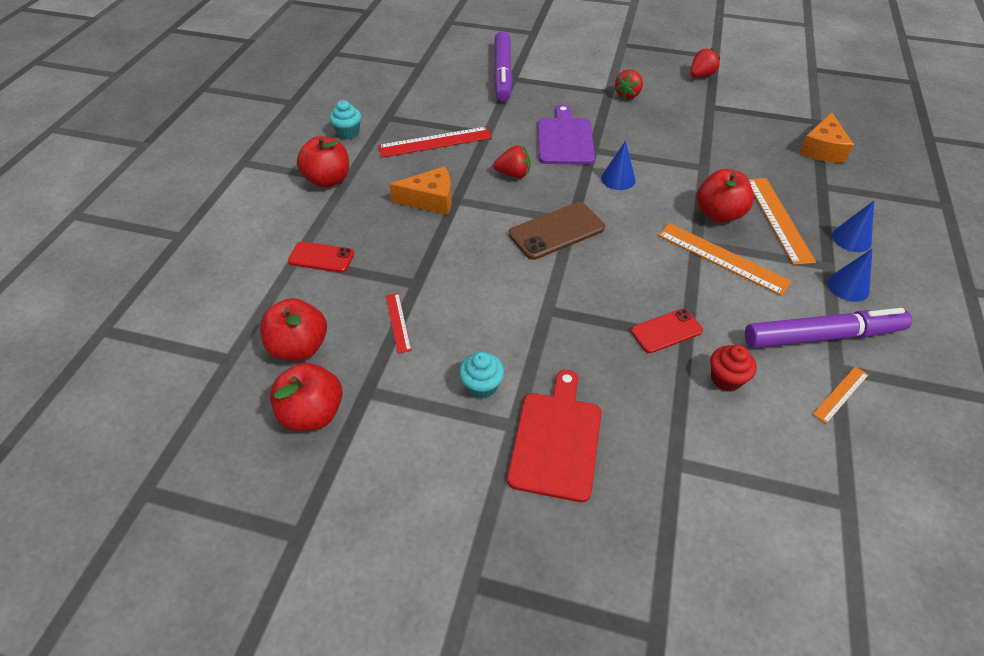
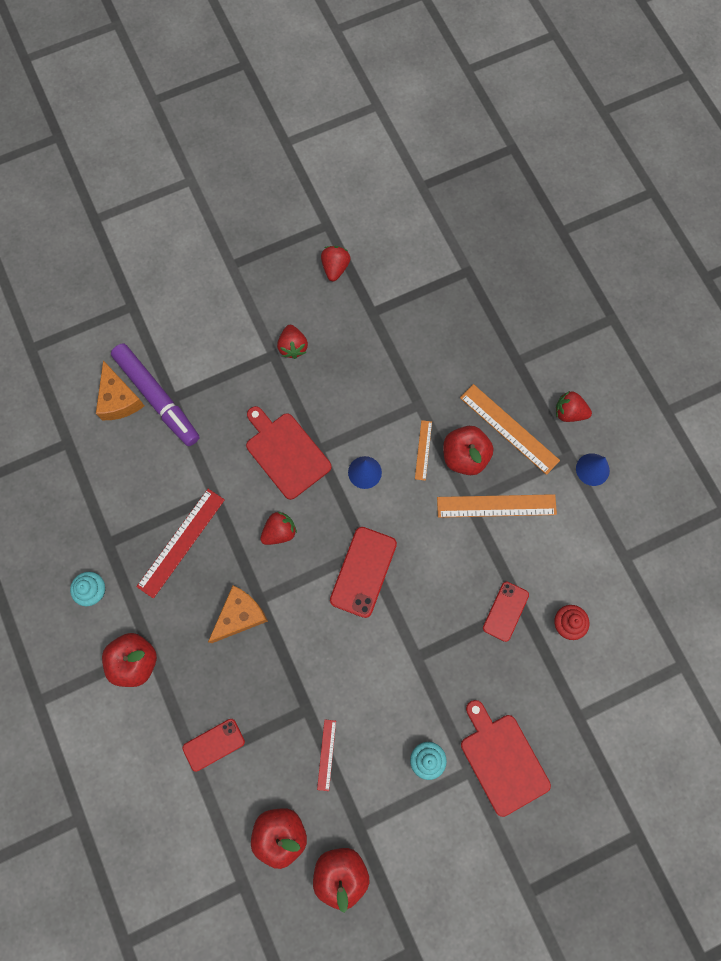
camera: 40 degrees left, 25 degrees up
red ruler [386,293,412,353] -> red ruler turned 60 degrees clockwise [317,720,336,791]
brown phone [509,202,605,260] -> red phone [330,527,397,618]
purple cutting board [538,104,595,165] -> red cutting board [246,406,332,500]
purple marker [745,308,912,348] -> none
orange cheese [799,112,854,163] -> orange cheese moved to [96,360,144,420]
orange ruler [813,366,868,424] -> orange ruler moved to [415,420,432,481]
blue cone [832,201,874,252] -> red strawberry [556,391,592,422]

